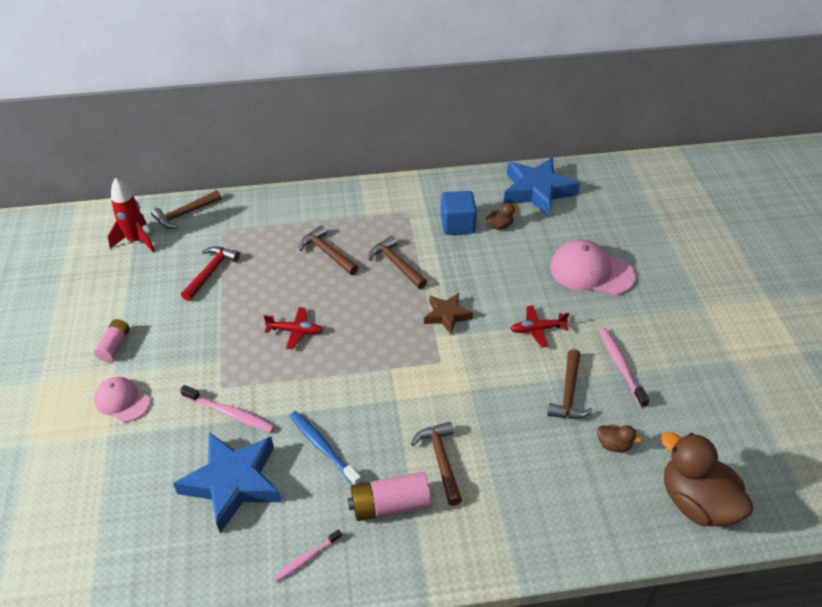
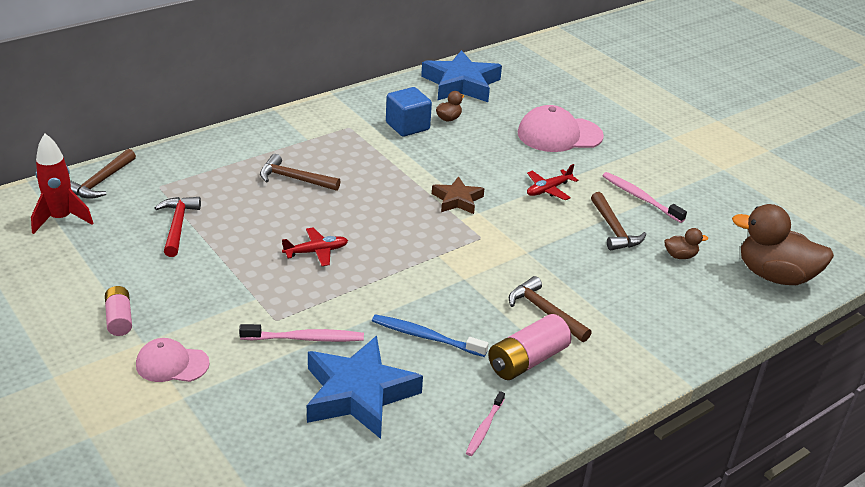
camera: 30 degrees left, 10 degrees down
brown hammer [369,236,427,289] -> none

